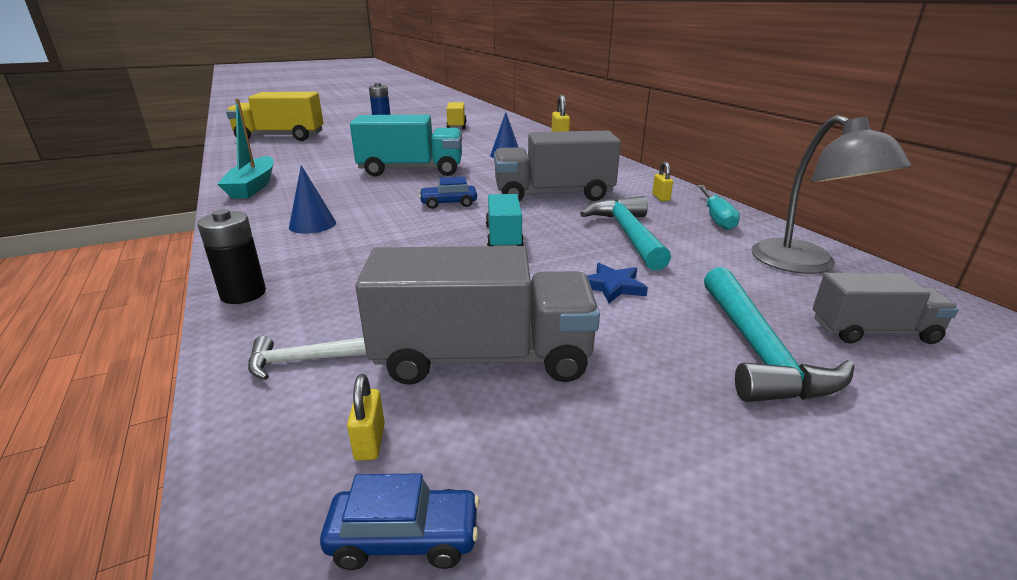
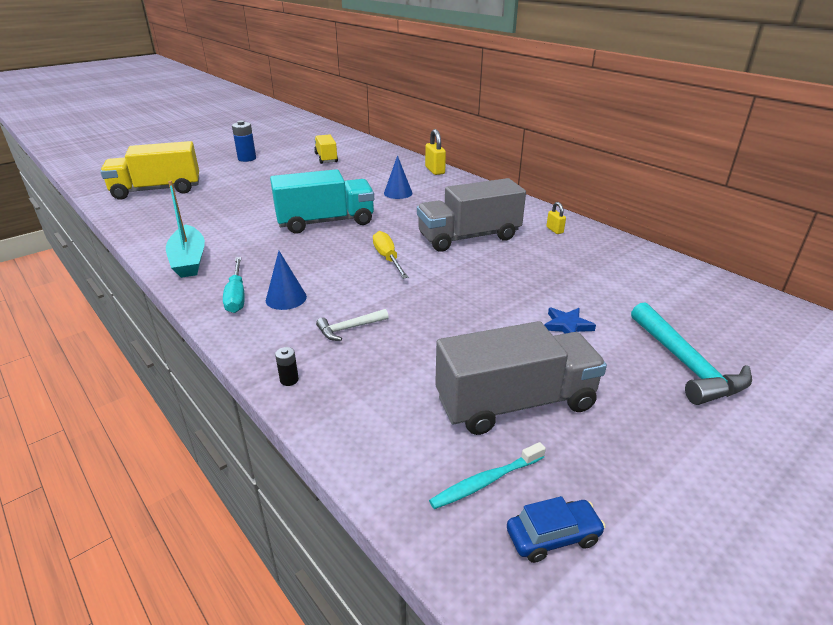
camera: 15 degrees left, 5 degrees up
black battery [197,209,266,304] -> black battery [275,347,299,386], size x0.52
white hammer [248,336,366,380] -> white hammer moved to [316,309,389,341]
yellow padlock [347,374,385,461] -> turquoise toothbrush [429,442,546,509]
blue car [419,177,477,209] -> yellow screwdriver [373,231,408,279]
turquoise truck [486,194,524,246] -> none
turquoise hammer [580,196,671,270] -> none
turquoise screwdriver [697,185,740,230] -> turquoise screwdriver moved to [223,257,245,313]
grey lamp [751,115,912,274] -> none
grey truck [813,273,959,344] -> none

